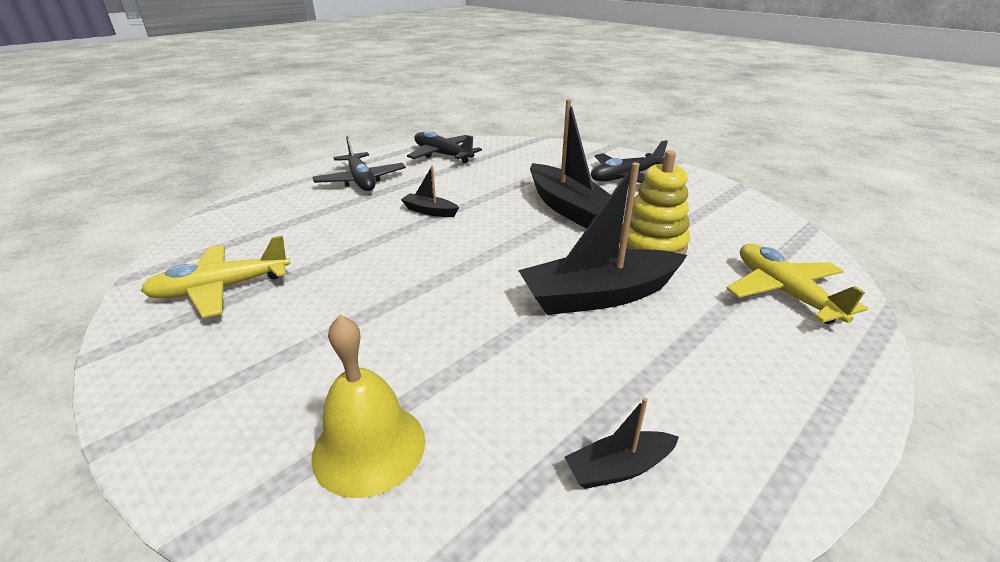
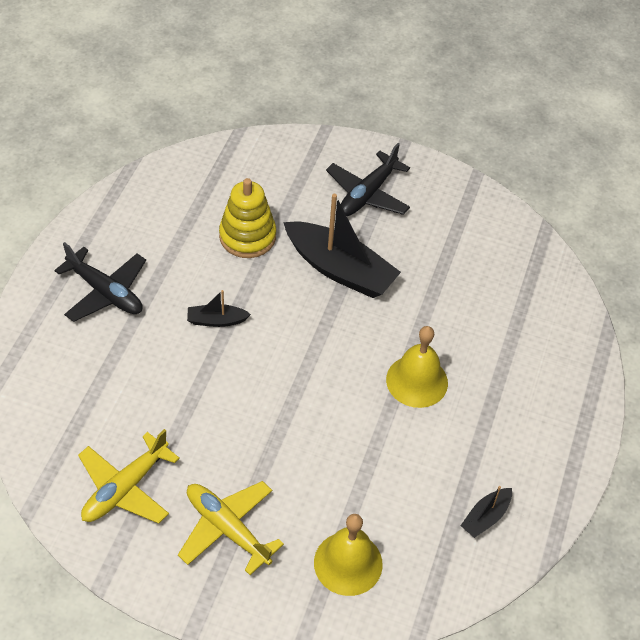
camera: 30 degrees left, 20 degrees up
black plane [407,131,482,163] -> none
black boat [518,163,687,315] -> yellow bell [386,326,448,408]
yellow stacking toy [620,150,690,254] -> yellow stacking toy moved to [219,178,276,258]
yellow plane [726,244,868,324] -> yellow plane moved to [178,481,284,575]

